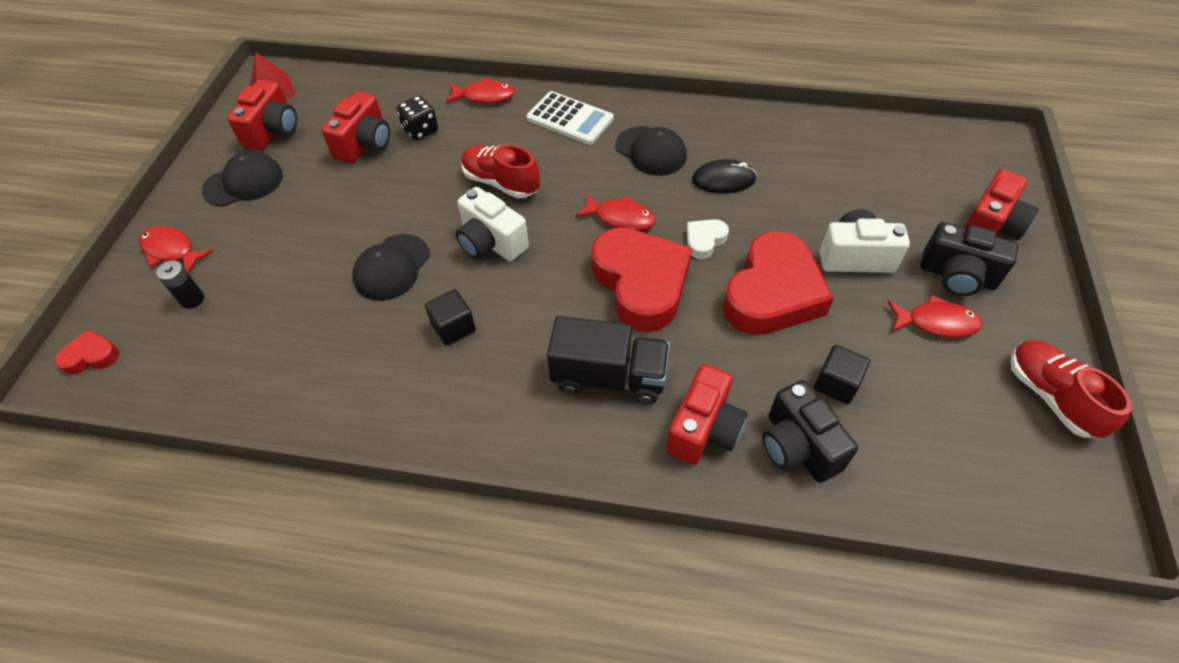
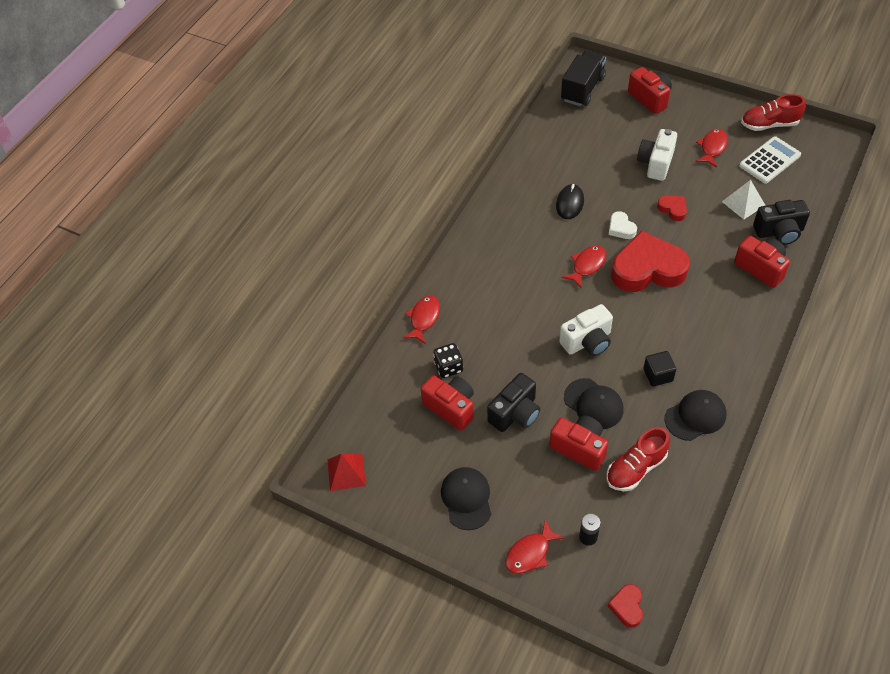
camera: 70 degrees left, 0 degrees up
red camera [227,80,297,150] -> red camera moved to [549,415,608,471]
red shoe [462,145,540,198] -> red shoe moved to [607,427,670,491]
white calculator [526,91,614,145] -> white calculator moved to [739,136,801,184]
black truck [547,316,670,404] -> black truck moved to [561,50,606,106]
black cap [615,126,687,176] -> black cap moved to [665,390,726,441]
red heart [722,231,834,335] -> red heart [657,196,687,221], size x0.44
black cube [814,345,870,404] -> white pyramid [722,180,765,219]
black camera [921,222,1018,296] -> black camera moved to [487,373,540,432]

